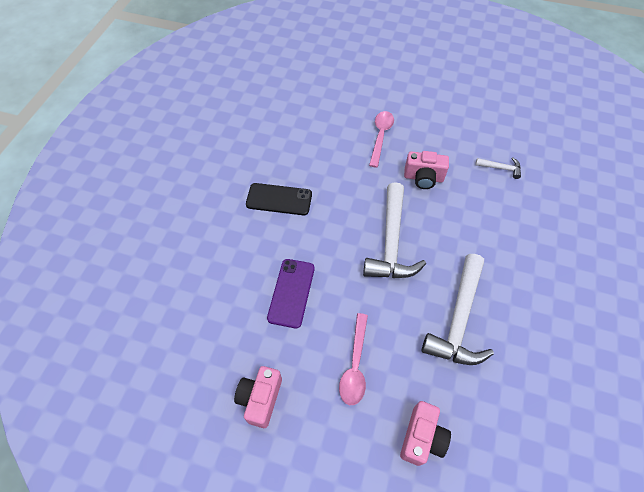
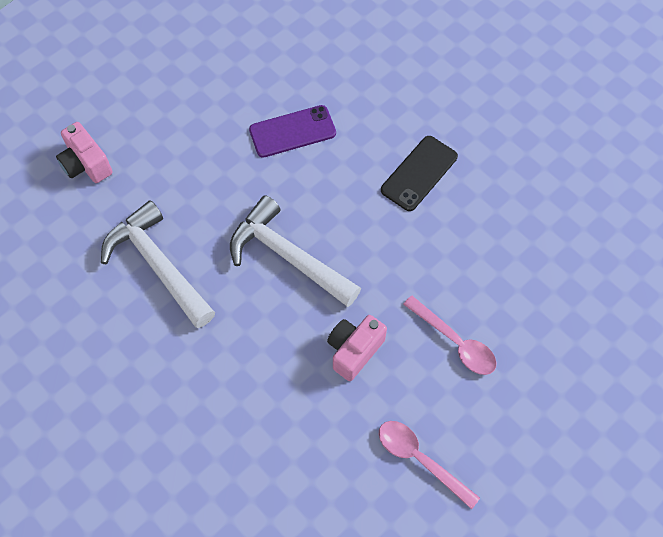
camera: 120 degrees right, 5 degrees up
pink camera [234,366,282,428] -> none
purple phone [267,259,315,328] -> purple phone turned 60 degrees counterclockwise [249,105,336,158]
pink spoon [339,313,368,405] -> pink spoon moved to [379,421,480,509]
white hammer [475,158,521,179] -> none

